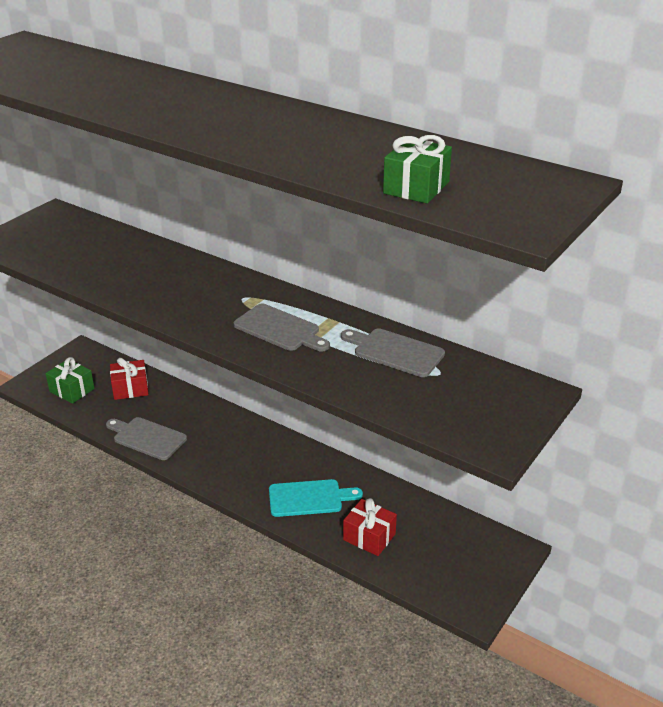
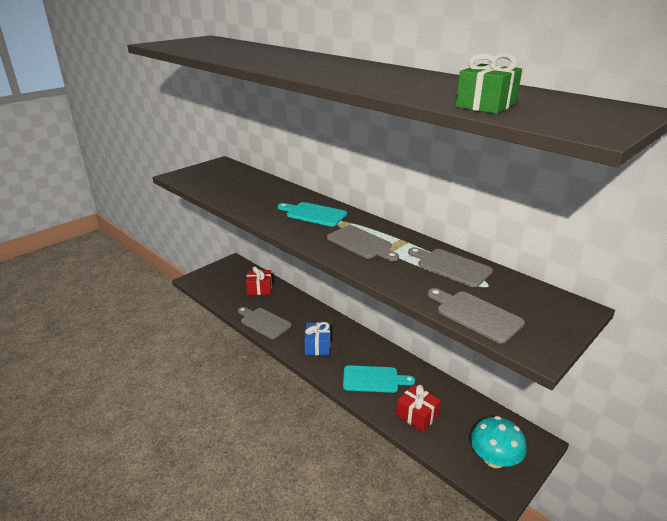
camera: 10 degrees right, 5 degrees down
green gift [46,357,95,404] -> none
none -> turquoise cutting board [278,202,347,226]
none -> blue gift [304,322,330,355]
none -> grey cutting board [428,288,525,344]
none -> turquoise mushroom [471,416,526,468]

